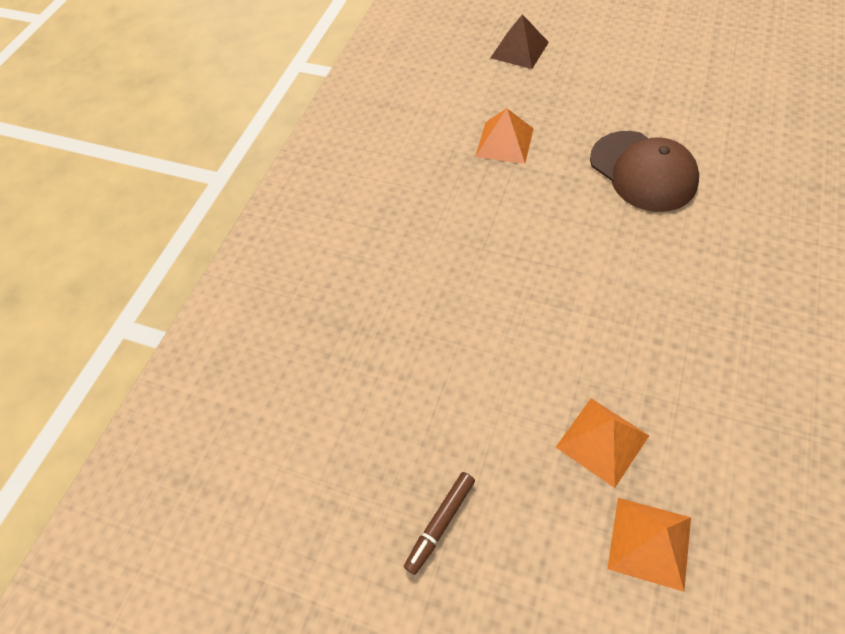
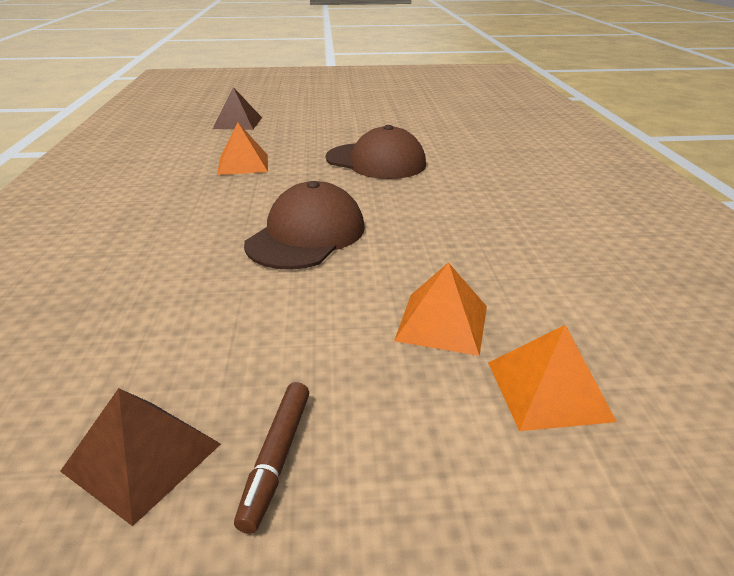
camera: 30 degrees left, 25 degrees down
none -> brown pyramid [60,388,221,526]
none -> brown cap [244,181,365,270]

